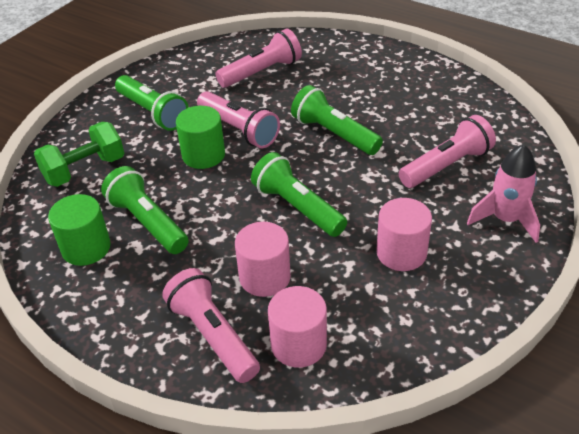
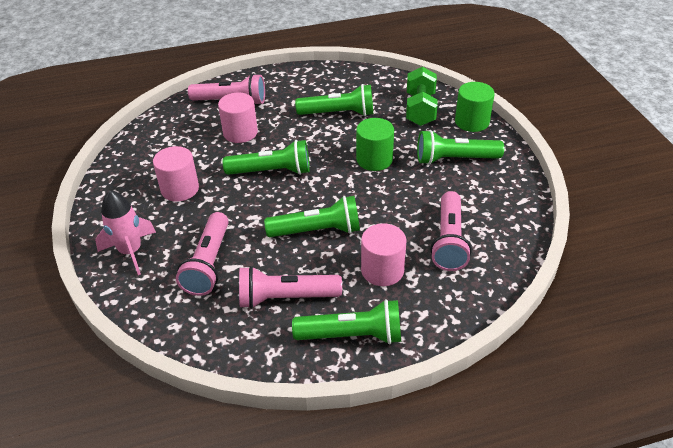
camera: 130 degrees right, 0 degrees up
green cylinder [48,194,111,266] -> green cylinder moved to [455,82,495,132]
pink flashlight [197,91,280,148] -> pink flashlight moved to [239,266,342,309]
pink cylinder [268,286,327,368] -> pink cylinder moved to [361,223,406,286]
none -> green flashlight [292,299,401,344]

